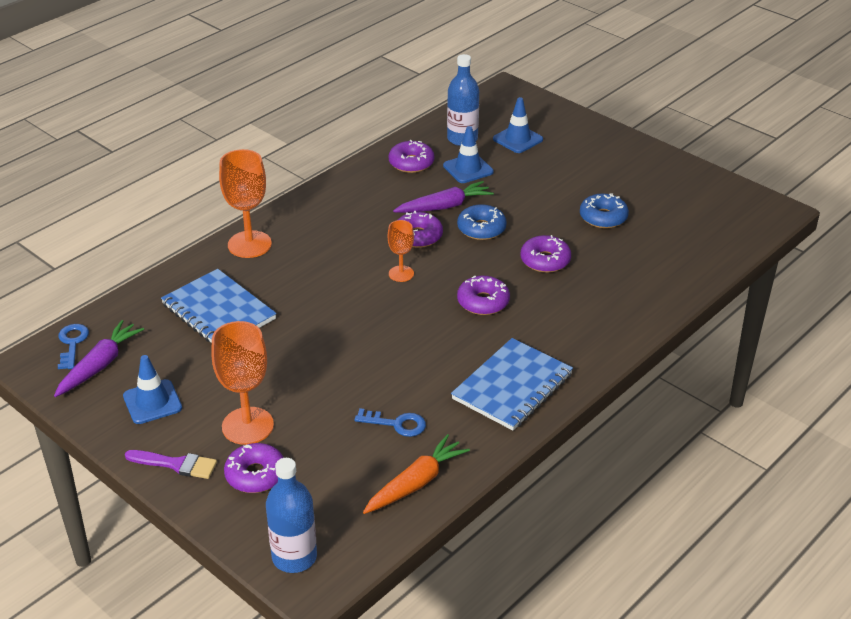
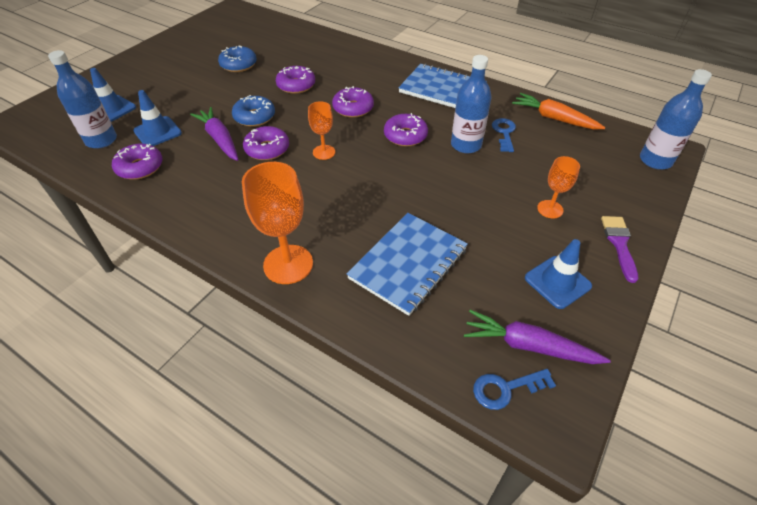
camera: 100 degrees left, 10 degrees up
orange goblet [211,321,274,445] -> orange goblet [537,156,580,219], size x0.57
purple donut [224,443,284,493] -> purple donut moved to [384,113,428,146]
none -> blue bottle [451,55,491,153]

